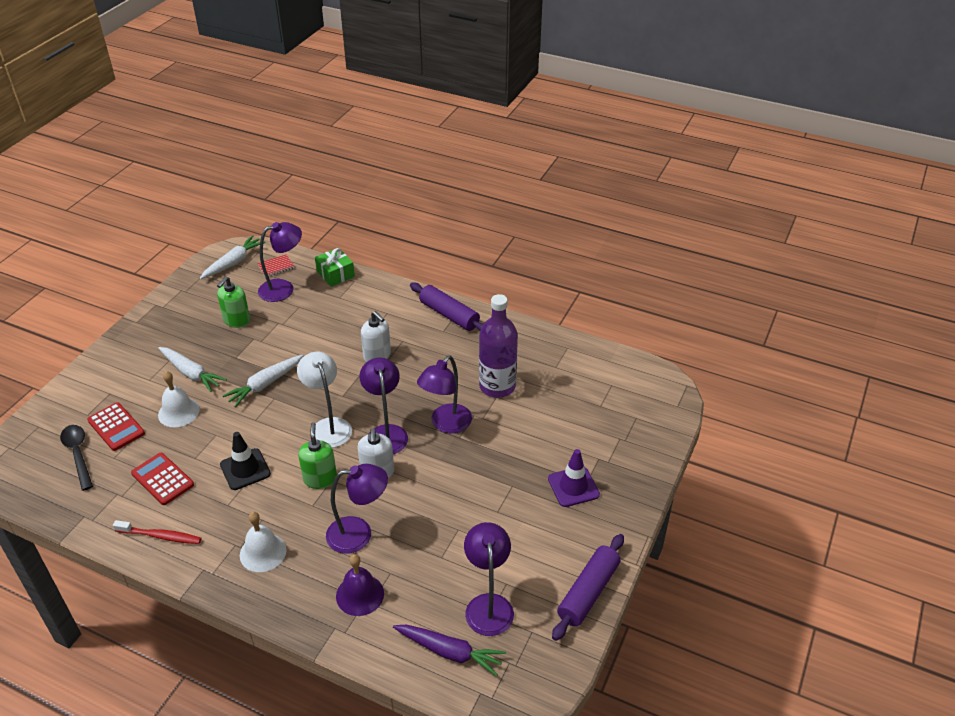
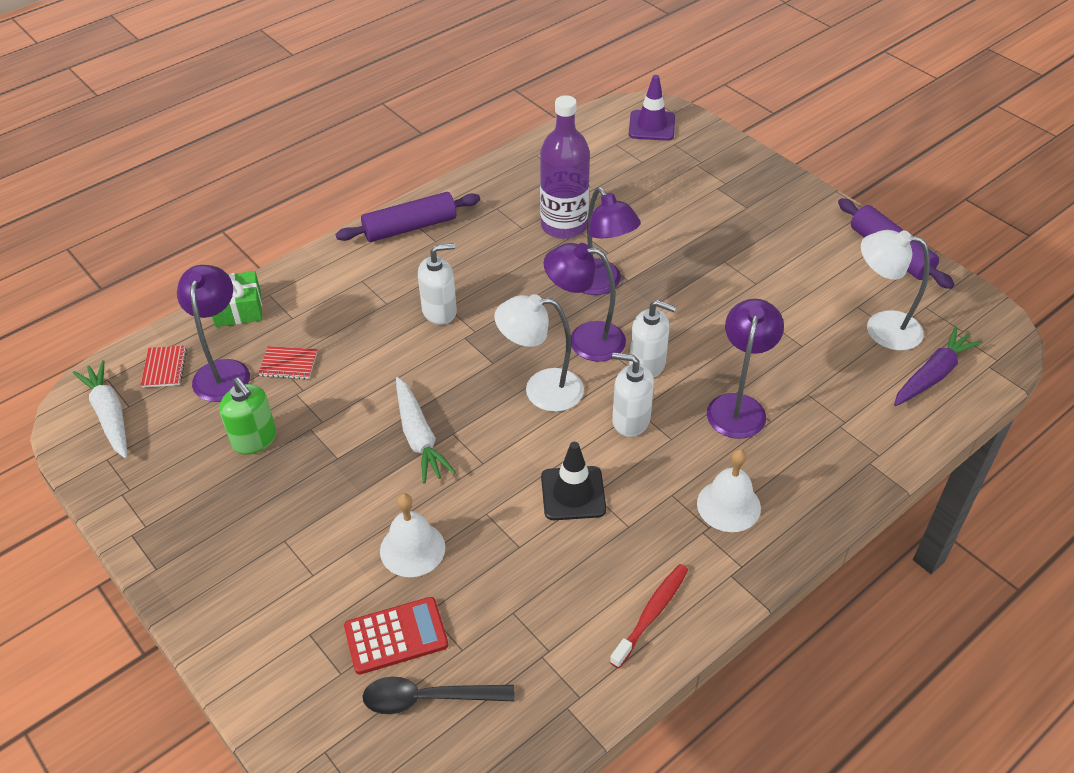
camera: 65 degrees left, 5 degrees up
red calculator [131,453,194,505] -> none
white carrot [158,347,227,392] -> none
green soap dispenser [298,422,337,489] -> white soap dispenser [612,352,654,437]
purple bell [336,554,384,616] -> none
purple lamp [464,522,514,636] -> white lamp [861,230,930,351]
purple traffic cone [548,449,600,507] -> purple traffic cone moved to [629,75,675,141]
none -> red notebook [258,346,317,379]

